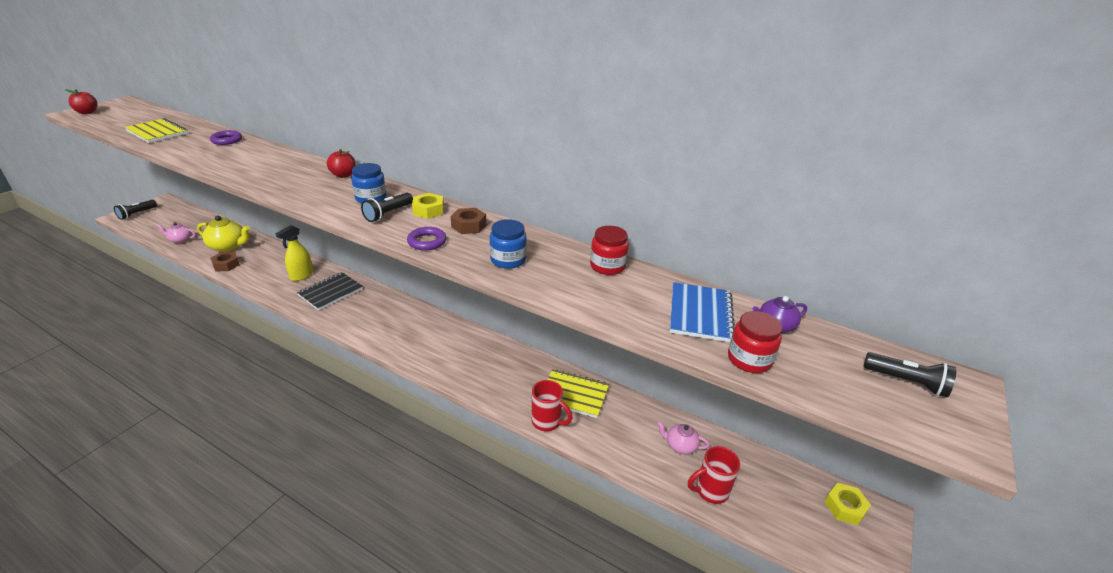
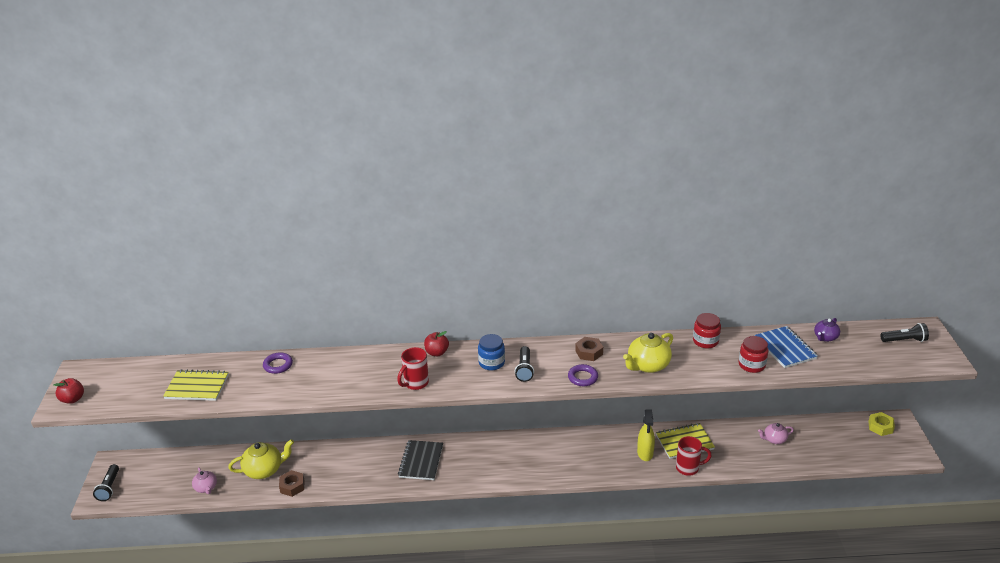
camera: 30 degrees left, 0 degrees up
pink teapot [157,222,196,243] -> pink teapot turned 90 degrees counterclockwise [192,468,217,494]
yellow spray bottle [275,225,313,281] -> yellow spray bottle moved to [637,409,655,461]
yellow nut [412,193,444,219] -> none
blue jar [490,219,527,269] -> yellow teapot [623,333,673,373]
red mug [688,446,740,504] -> red mug moved to [397,347,429,390]
red jar [728,311,782,373] -> red jar moved to [739,336,768,373]

